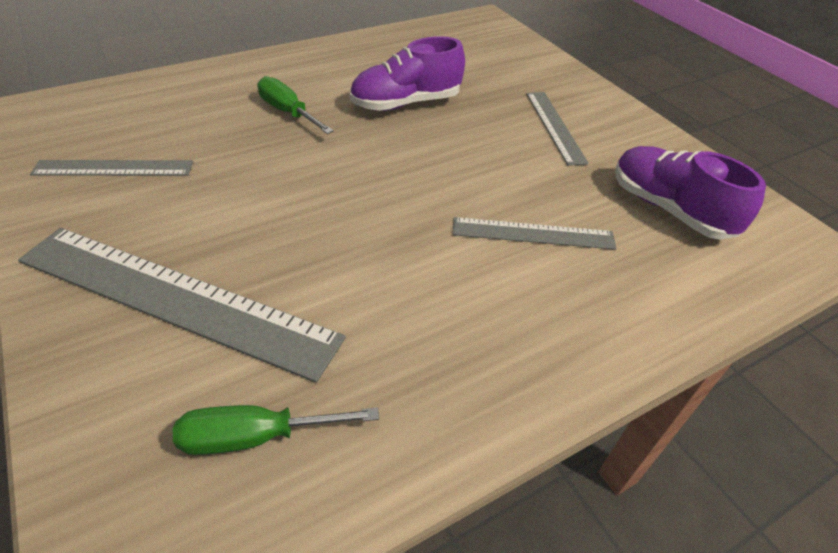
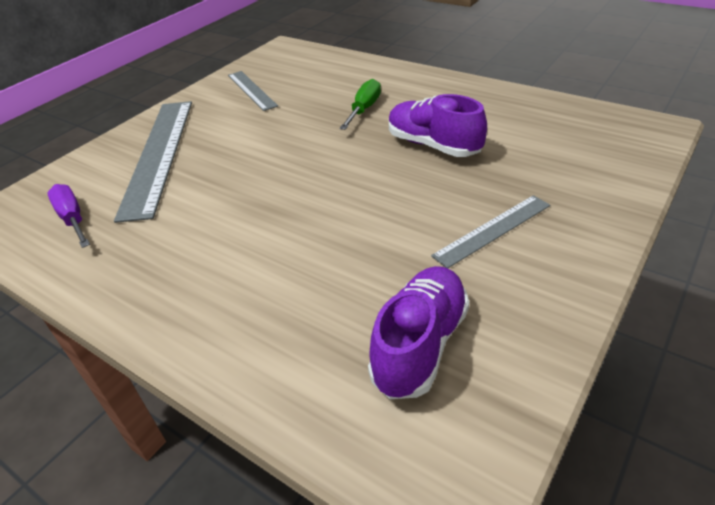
camera: 70 degrees right, 5 degrees down
green screwdriver [173,405,379,455] -> purple screwdriver [47,184,90,248]
grey ruler [453,217,617,250] -> none

